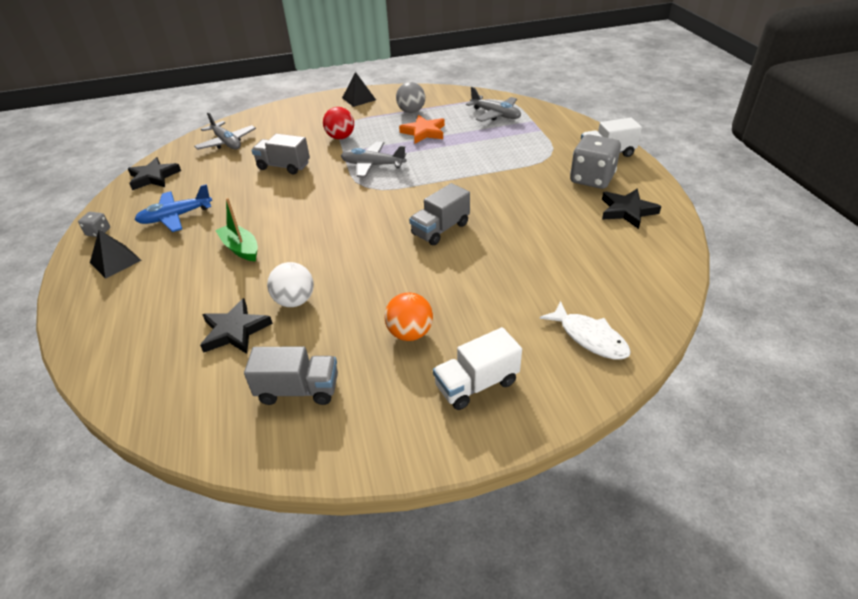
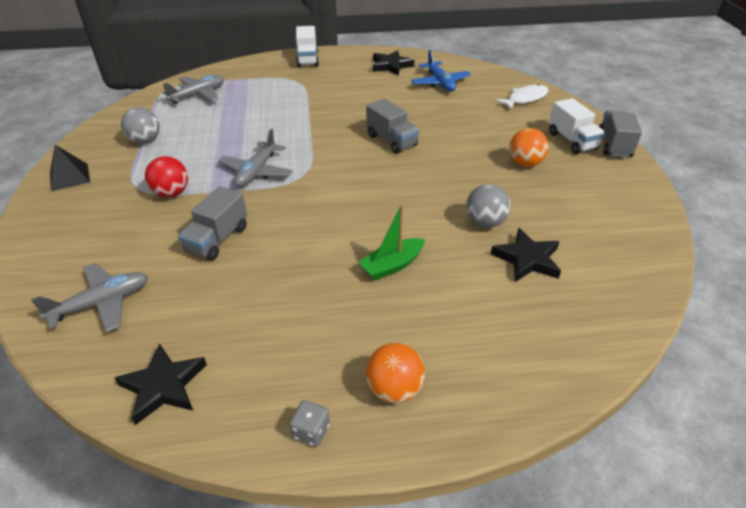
camera: 85 degrees left, 0 degrees up
black pyramid [90,230,142,279] -> orange ball [366,343,425,403]
blue plane [135,184,212,232] -> blue plane moved to [411,50,471,92]
grey truck [244,346,338,405] -> grey truck moved to [599,110,642,157]
white ball [267,262,314,307] -> grey ball [466,184,511,228]
orange star [399,115,445,144] -> none
grey dice [570,134,621,189] -> none

